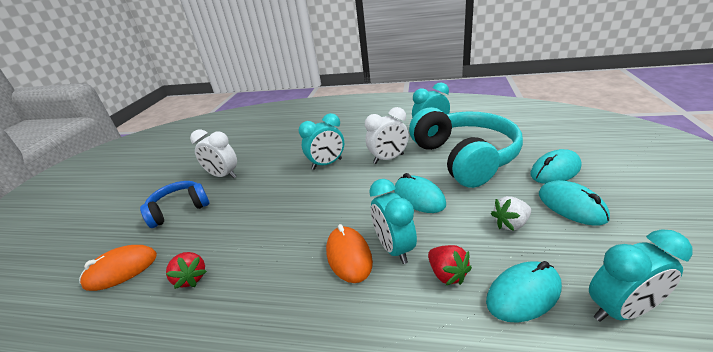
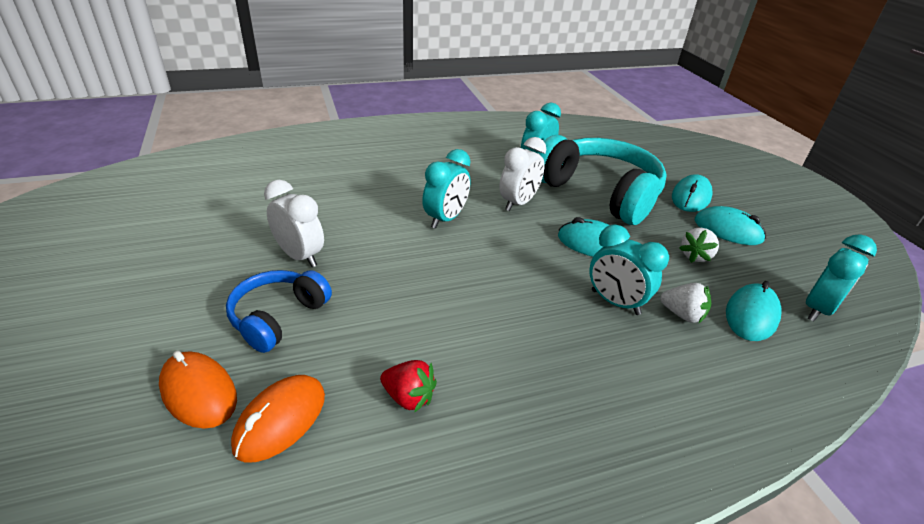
camera: 35 degrees left, 5 degrees up
white clock [190,129,237,178] -> white clock turned 135 degrees counterclockwise [264,180,324,267]
orange mouse [326,224,373,283] -> orange mouse moved to [159,351,237,429]
red strawberry [428,245,472,285] -> white strawberry [660,283,711,323]

